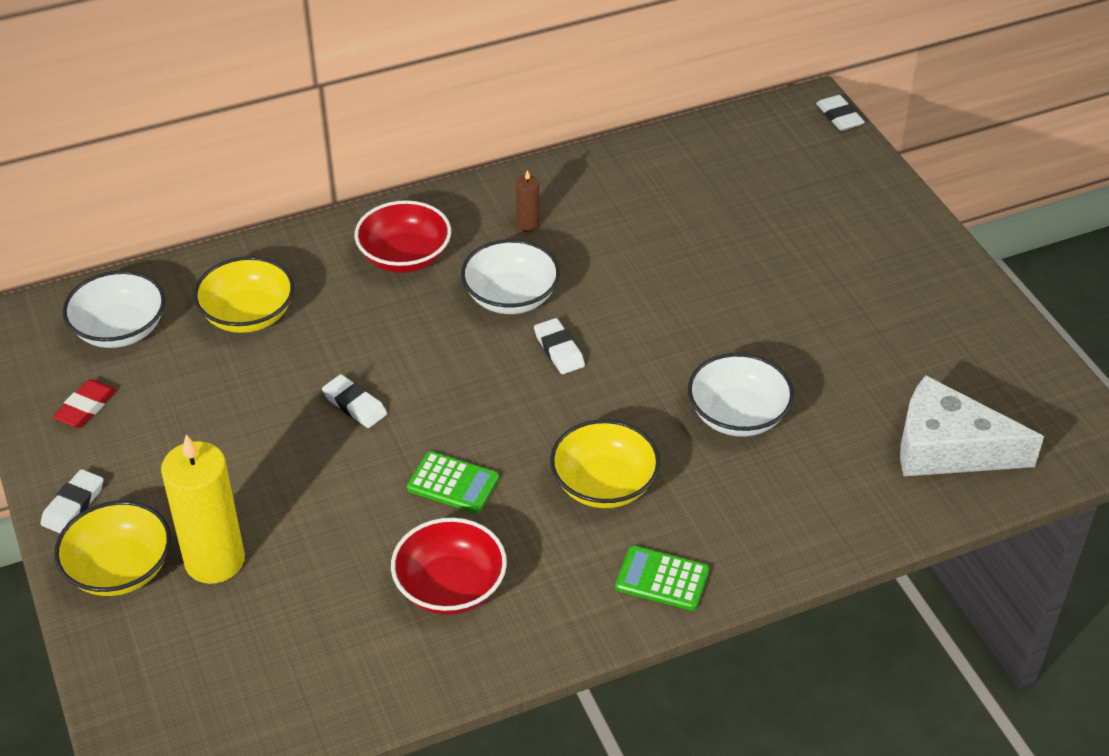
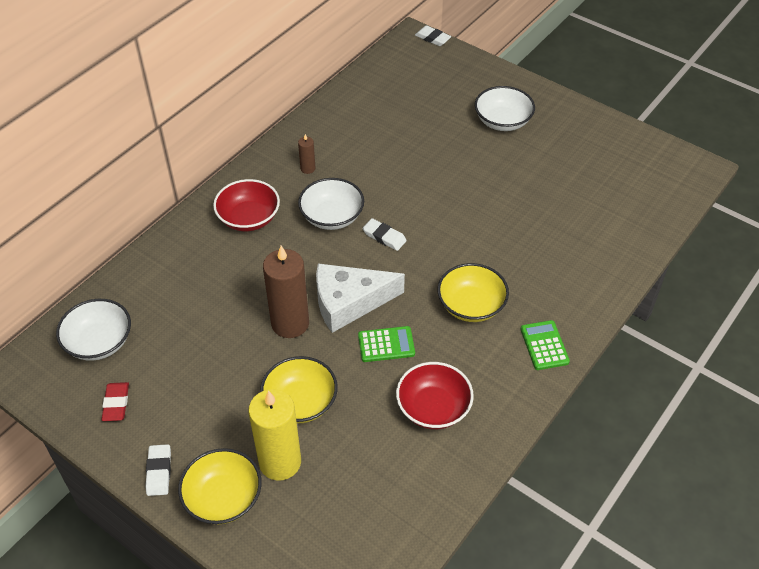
camera: 30 degrees left, 5 degrees up
yellow bowl [193,256,294,333] -> yellow bowl moved to [260,356,338,423]
white eraser [322,374,387,428] -> brown candle [263,246,309,338]
green calculator [615,546,709,611] -> green calculator turned 90 degrees clockwise [520,320,570,370]
white bowl [688,353,794,437] -> white bowl moved to [475,86,535,131]
white cheese [900,375,1044,476] -> white cheese moved to [316,263,405,333]

